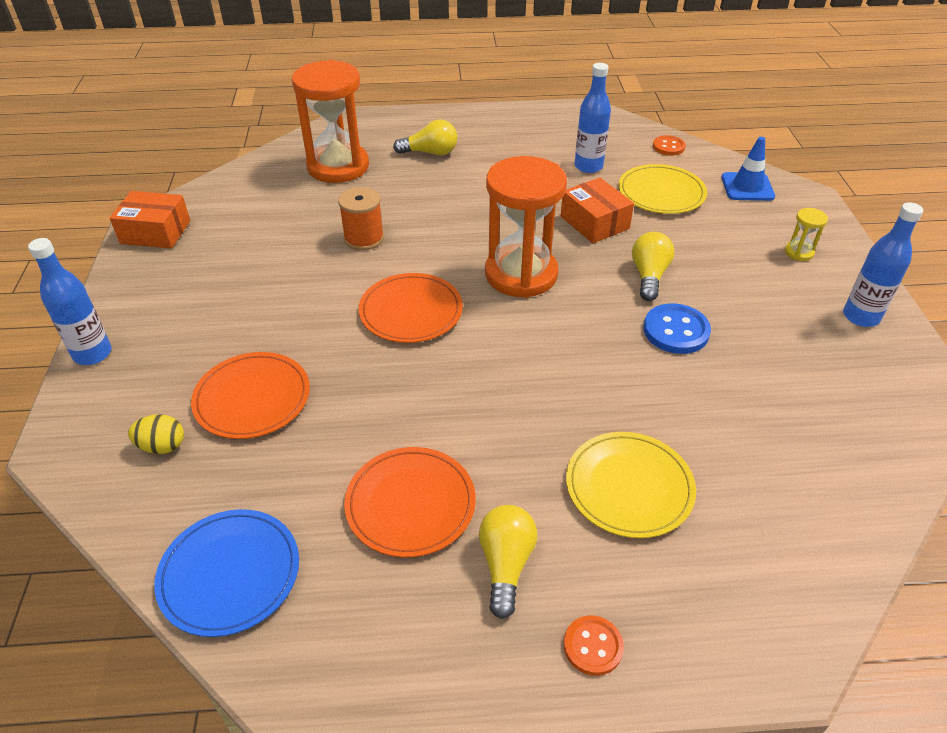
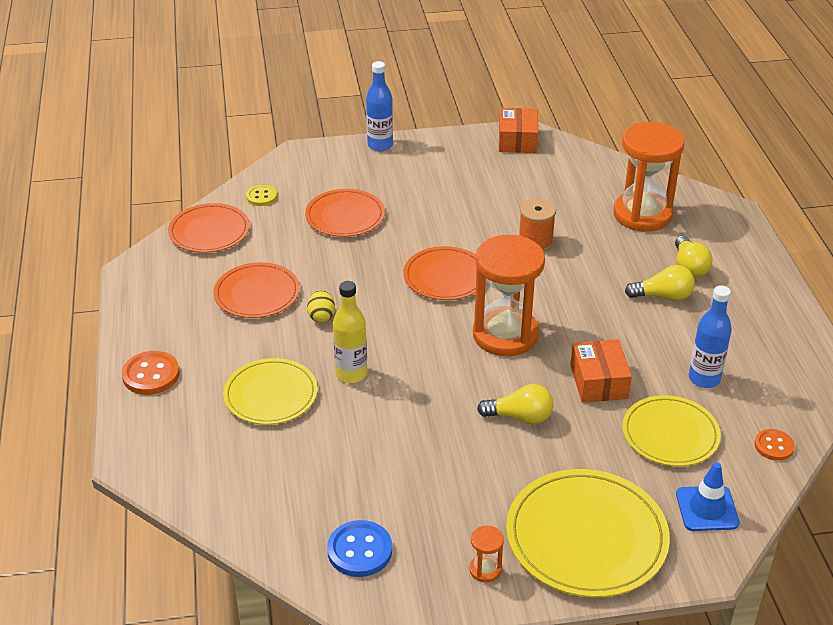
camera: 85 degrees right, 5 degrees down
yellow egg [128,414,184,454] -> yellow egg moved to [307,290,335,323]
blue plate [154,509,299,637] -> orange plate [168,203,250,253]
yellow light bulb [479,505,537,619] -> yellow light bulb moved to [625,265,695,301]
orange box [561,177,634,243] -> orange box turned 60 degrees counterclockwise [570,339,632,403]
orange button [564,615,624,676] -> orange button [122,351,180,395], size x1.55
blue button [643,303,711,354] -> blue button moved to [327,520,392,577]
yellow hourglass [785,208,828,261] -> yellow plate [506,469,670,597]
blue bottle [843,202,923,327] -> orange hourglass [470,526,504,582]
none -> yellow button [246,185,277,206]
none -> yellow bottle [333,281,367,383]

